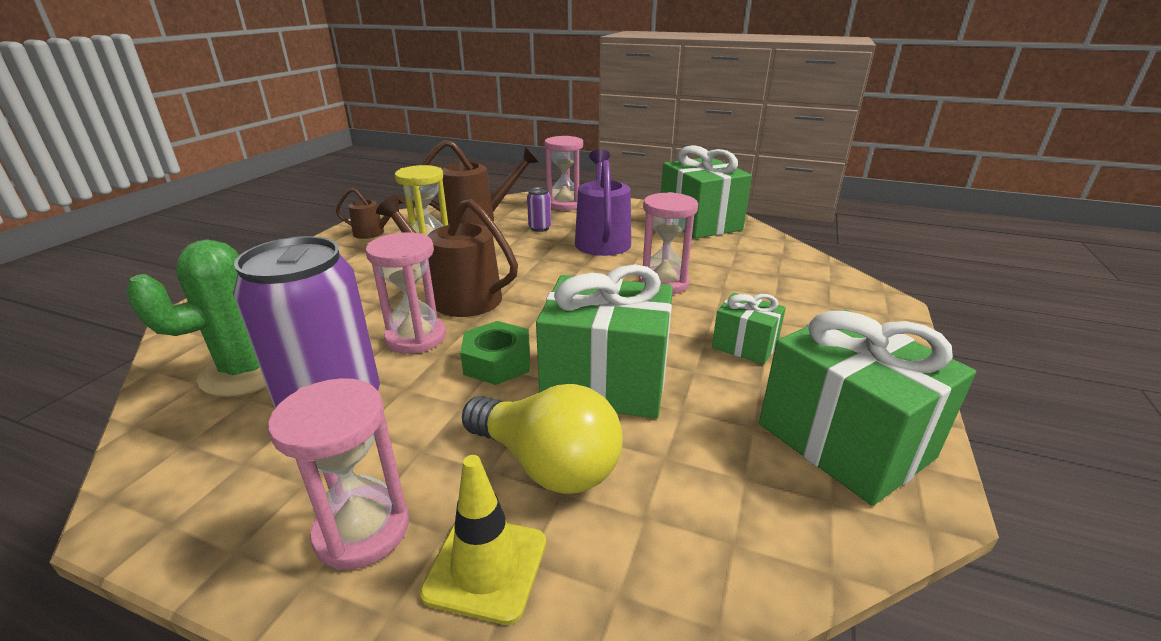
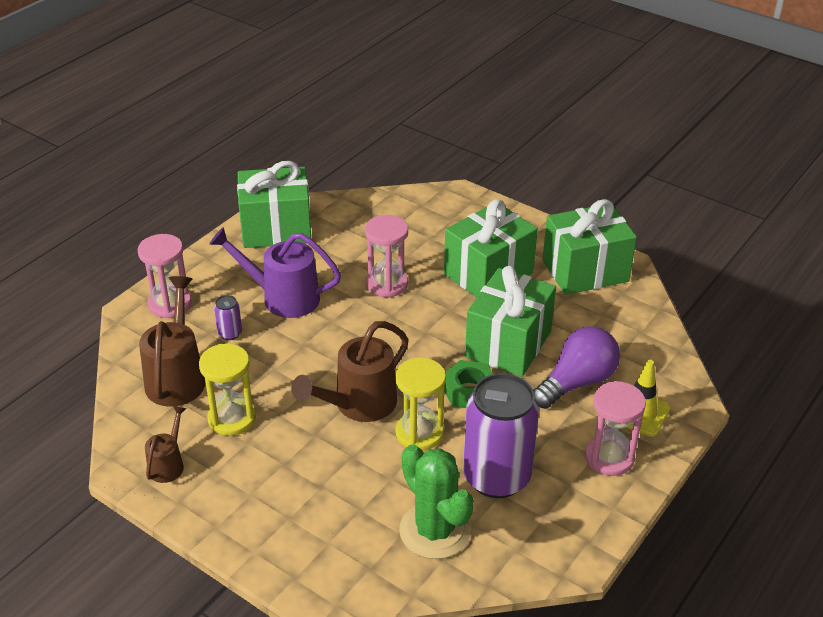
camera: 75 degrees left, 10 degrees up
pink hourglass [366,232,446,354] -> yellow hourglass [395,358,446,451]
yellow light bulb [462,384,623,494] -> purple light bulb [533,326,620,409]
green gift [712,293,786,365] -> green gift [444,199,538,297], size x1.93

